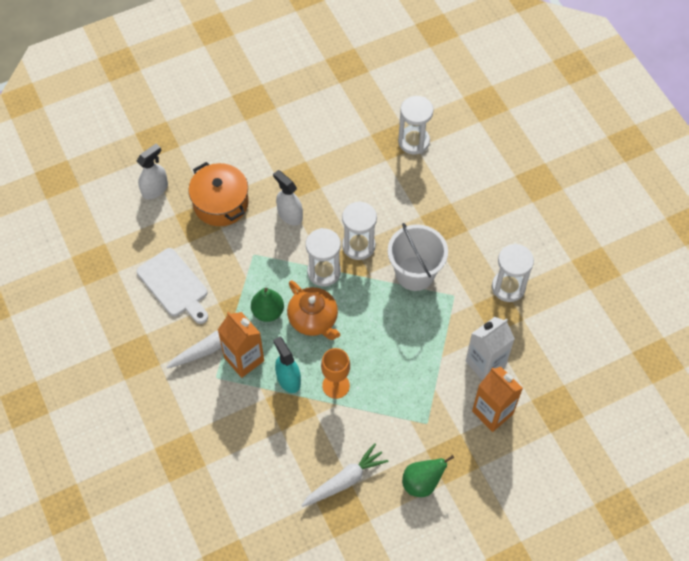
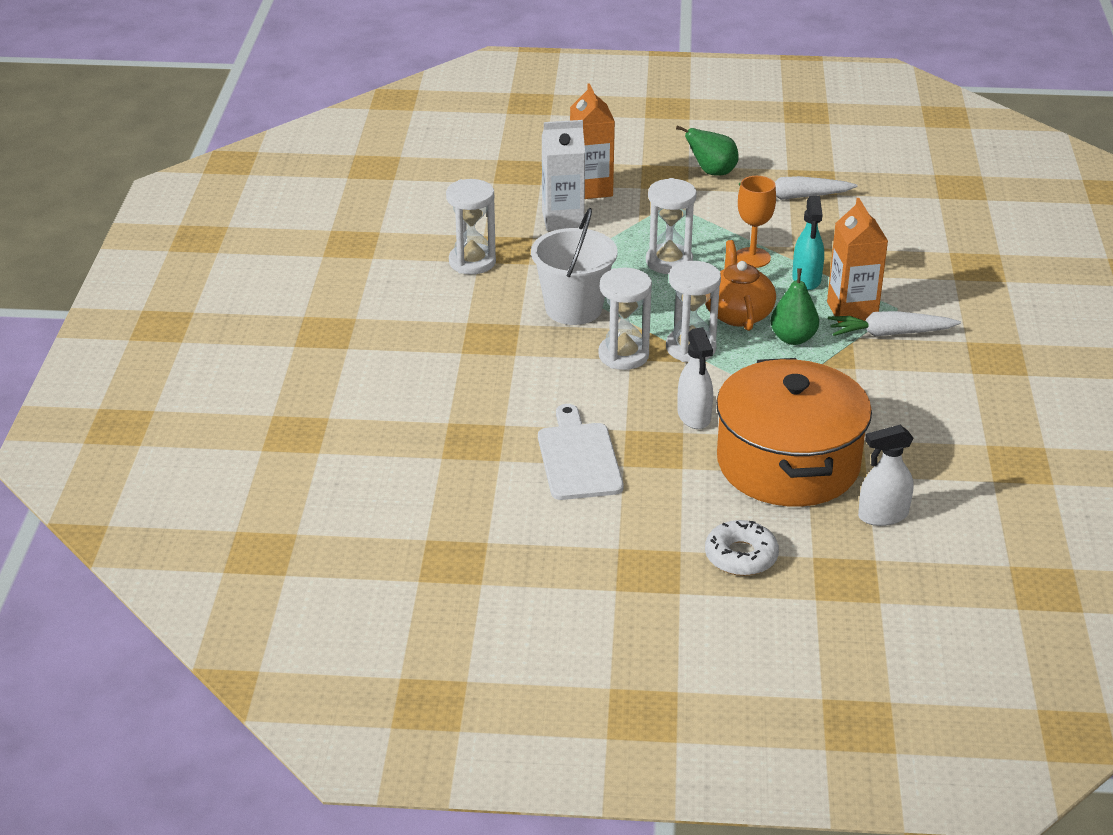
camera: 150 degrees left, 25 degrees down
white cutting board [137,248,208,324] -> white cutting board moved to [538,404,624,500]
orange pot [188,162,249,226] -> orange pot [716,358,872,507], size x1.54
white hourglass [398,96,434,155] -> white hourglass moved to [646,178,697,274]
none -> white donut [705,520,779,576]

